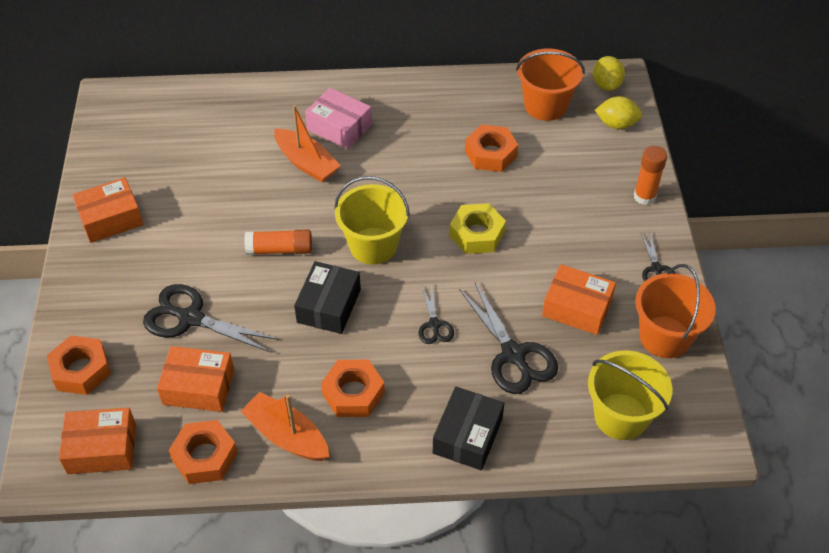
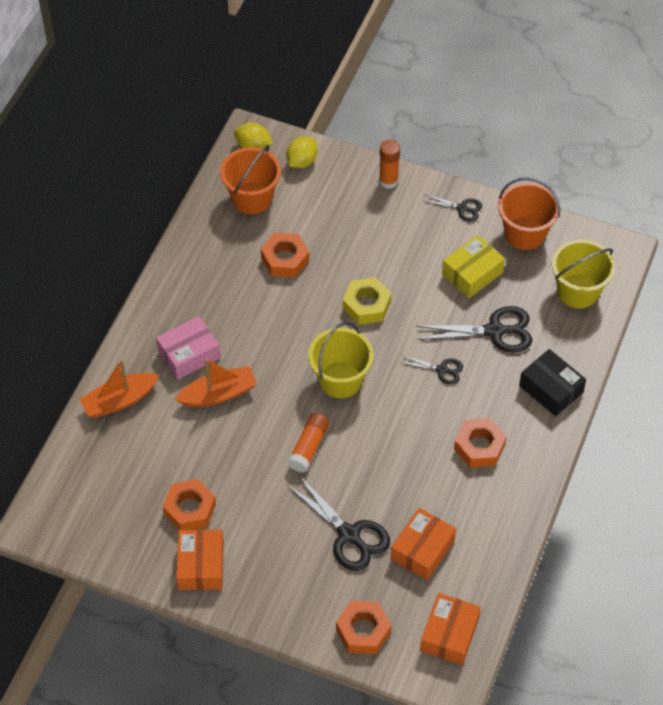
camera: 65 degrees left, 5 degrees up
black scissors [143,284,279,353] -> black scissors turned 90 degrees counterclockwise [286,475,390,571]
orange nut [168,420,238,484] -> orange nut moved to [162,479,216,530]
orange boat [240,392,329,461] -> orange boat moved to [79,359,159,418]
black box [294,261,361,334] -> none
orange box [542,264,616,335] -> yellow box [442,235,505,298]

